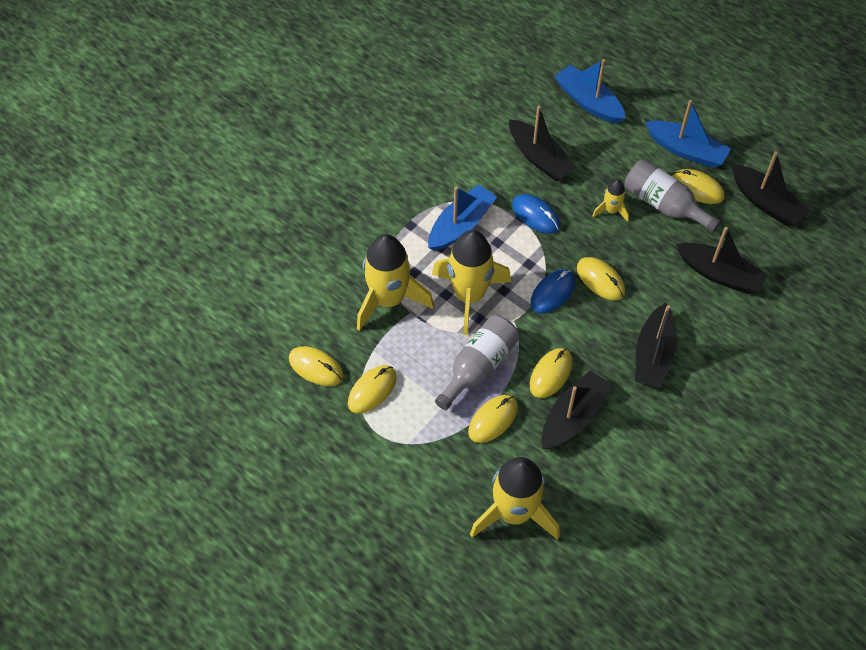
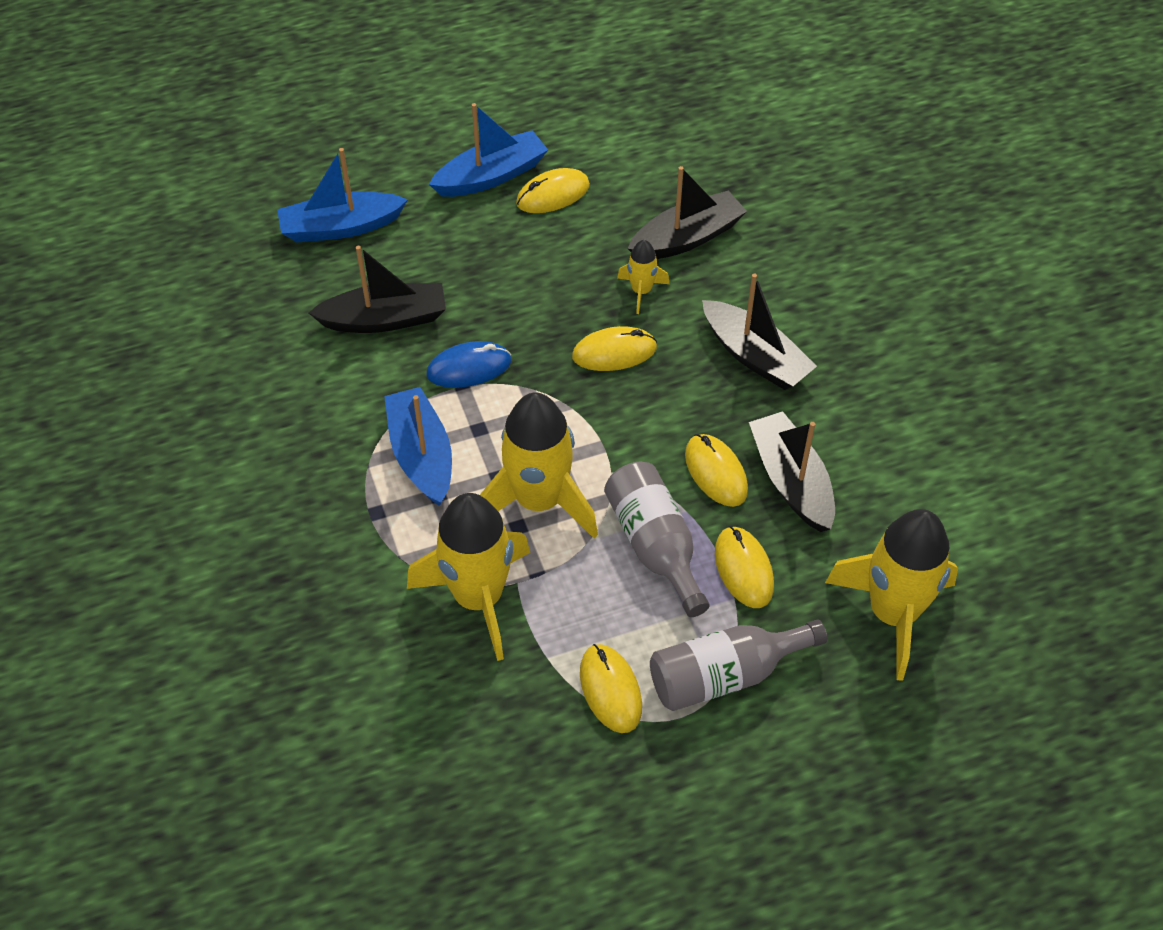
camera: 60 degrees left, 5 degrees down
yellow mouse [289,346,343,386] -> none
blue mouse [531,269,575,314] -> none
yellow rocket [593,179,629,222] -> yellow rocket moved to [617,240,669,314]
grey bottle [625,159,721,233] -> grey bottle moved to [650,619,827,711]
black boat [731,152,810,226] -> none

